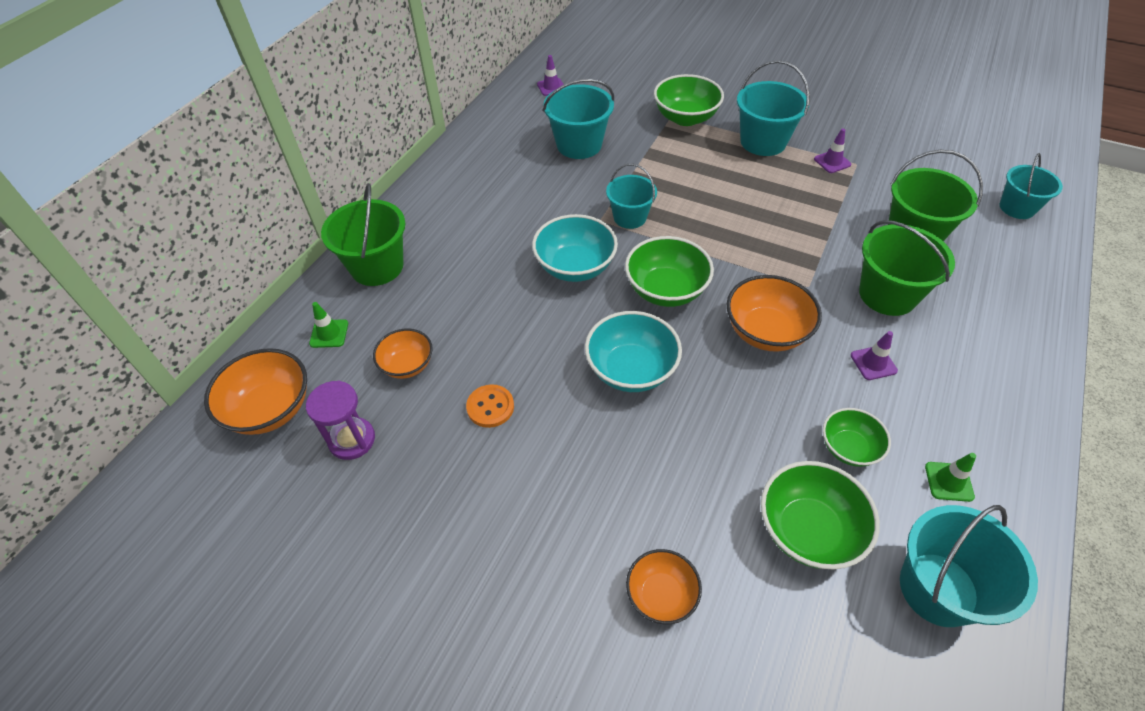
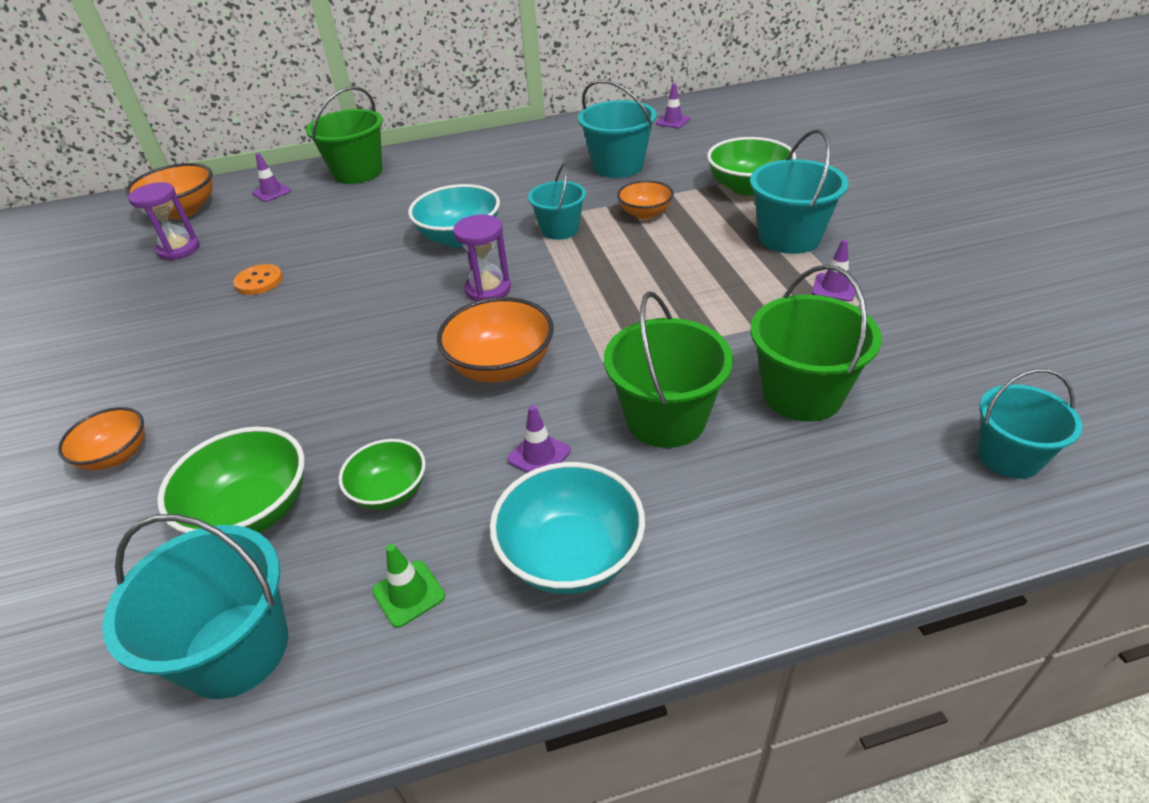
camera: 50 degrees right, 10 degrees down
green traffic cone [309,302,348,348] -> purple traffic cone [253,153,291,202]
orange bowl [373,329,433,379] -> orange bowl moved to [617,180,674,219]
turquoise bowl [585,311,682,392] -> turquoise bowl moved to [490,462,645,594]
green bowl [625,236,714,307] -> purple hourglass [453,215,511,301]

